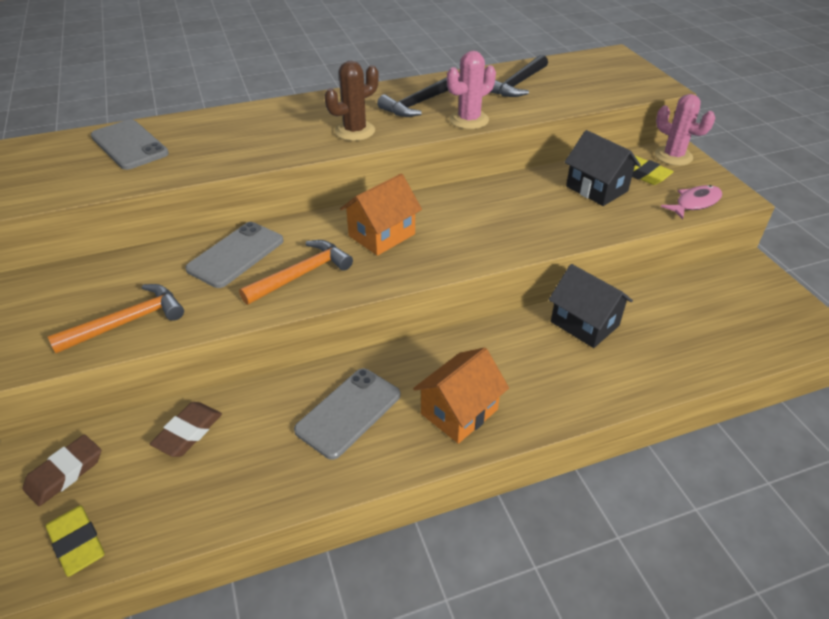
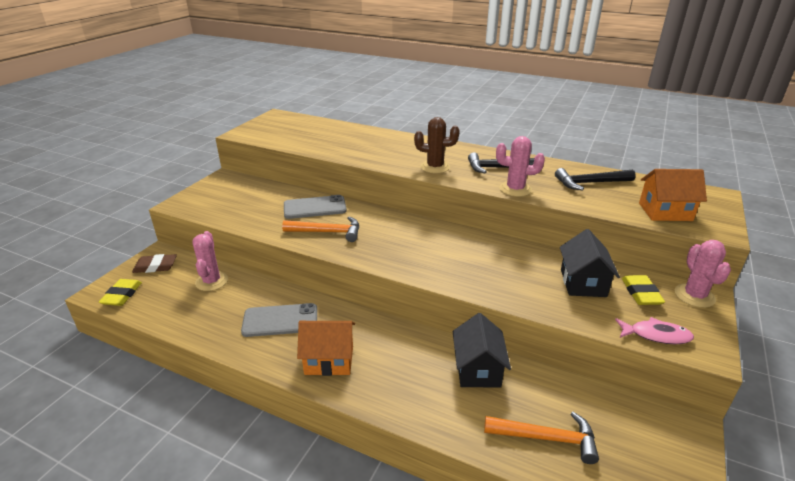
camera: 45 degrees right, 10 degrees down
orange hammer [48,284,184,353] -> orange hammer moved to [484,412,599,464]
grey phone [91,119,169,170] -> none
brown eraser [150,402,222,457] -> pink cactus [192,231,228,291]
orange house [340,174,422,256] -> orange house moved to [639,169,707,221]

